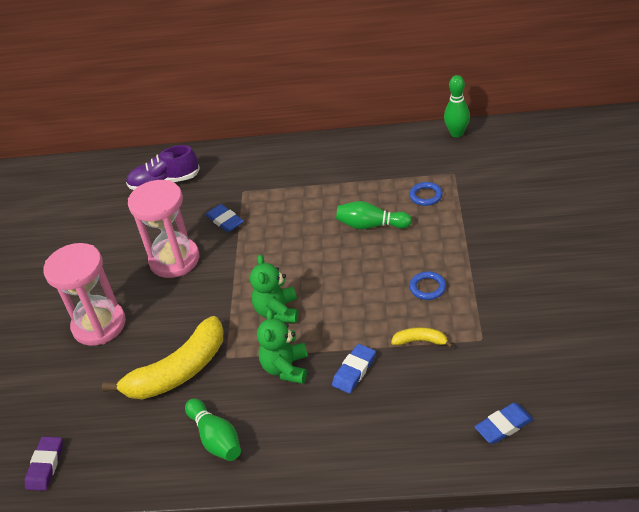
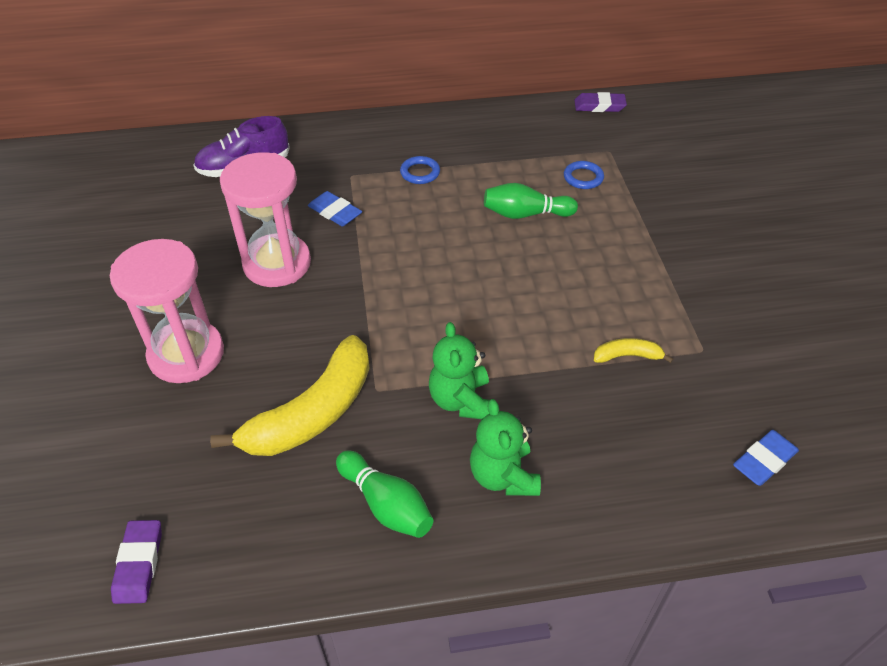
camera: 15 degrees left, 5 degrees up
green teddy bear [250,254,298,323] -> green teddy bear moved to [470,399,541,496]
blue eraser [332,344,376,394] -> none
blue ring [409,271,446,300] -> blue ring moved to [400,156,440,184]
green bowling pin [444,75,470,137] -> purple eraser [575,92,627,112]

